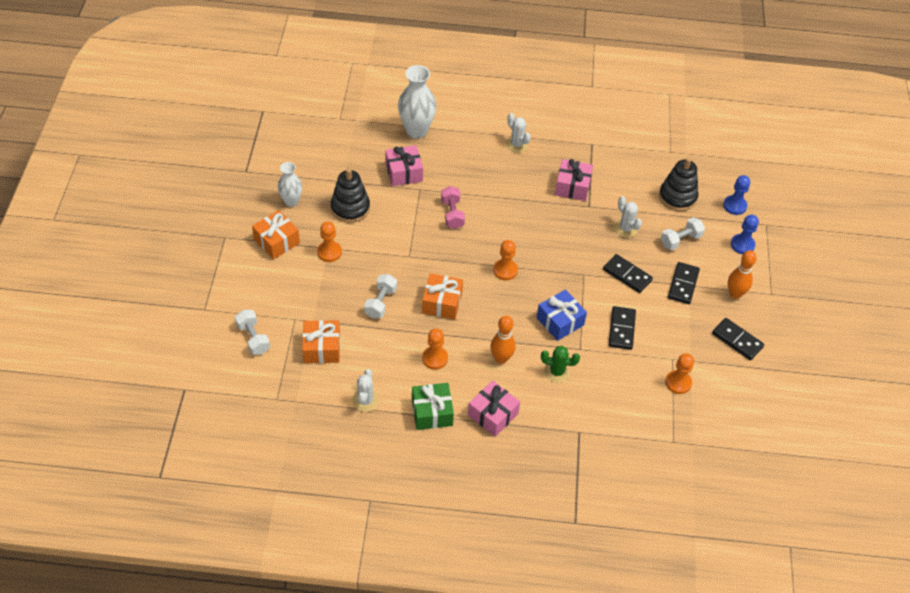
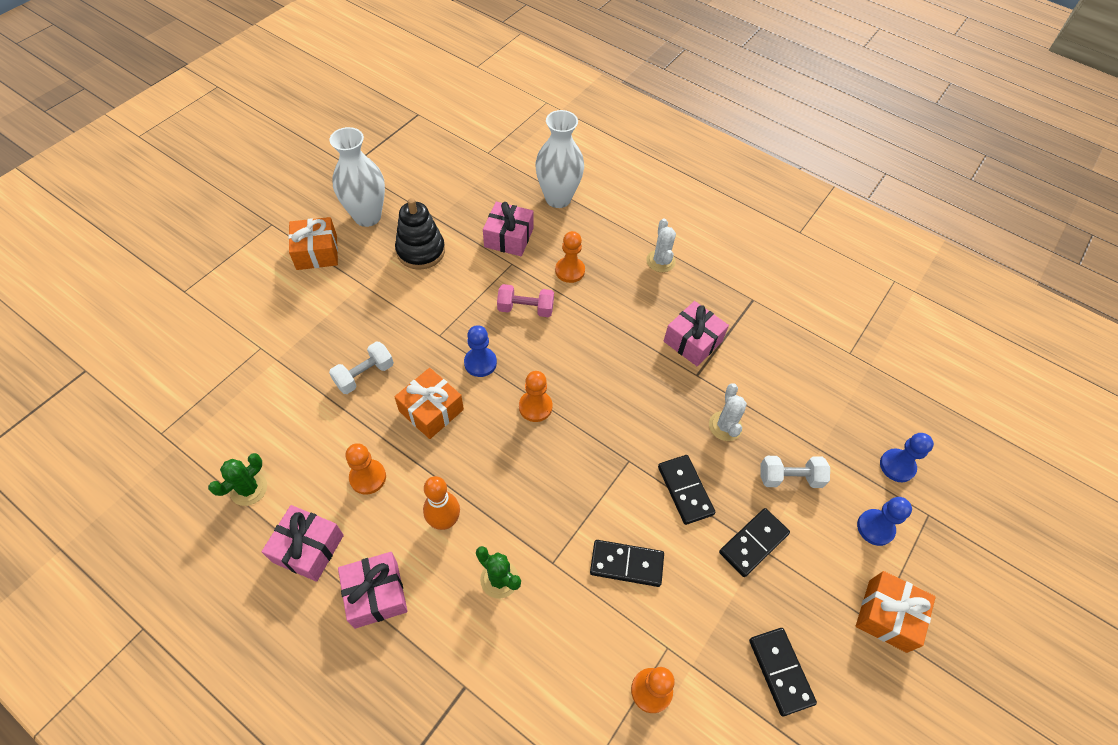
camera: 30 degrees right, 5 degrees up
white dumbbell [235,310,270,355] -> none
white vase [278,162,302,207] -> white vase [329,127,385,227], size x1.63
orange gift [302,320,340,363] -> orange gift moved to [856,571,936,653]
orange pawn [317,222,342,262] -> orange pawn moved to [555,231,585,283]
white cactus [352,369,379,412] -> green cactus [208,453,267,506]
green gift [412,383,454,430] -> pink gift [261,505,344,582]
pink dumbbell [441,186,465,229] -> pink dumbbell turned 75 degrees clockwise [497,284,554,317]
blue gift [537,289,587,341] -> none
black domino [609,306,636,350] -> black domino turned 60 degrees clockwise [590,540,664,587]
black stacking toy [659,158,698,211] -> none
orange bowling pin [728,250,757,299] -> none
none -> blue pawn [464,325,497,377]

